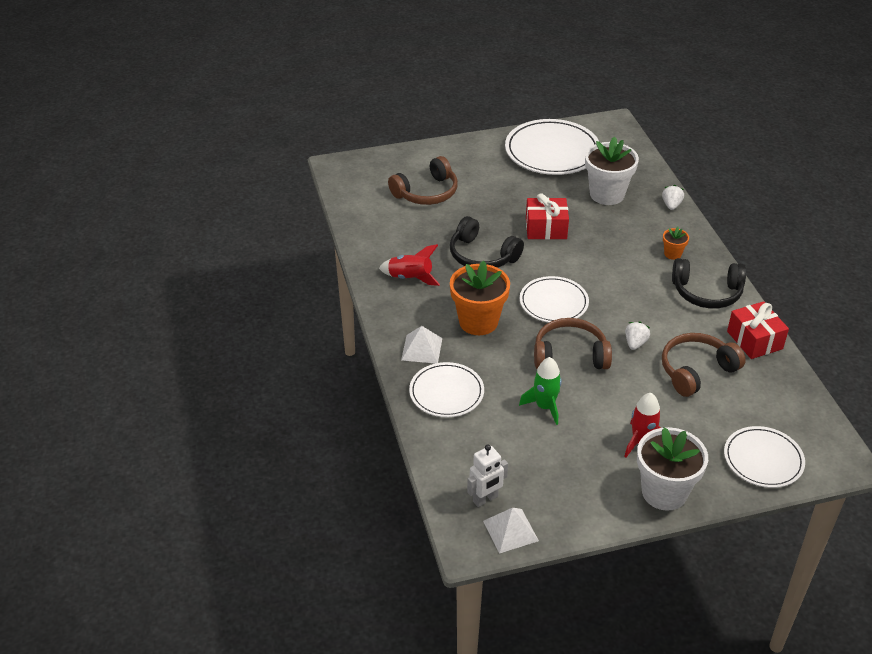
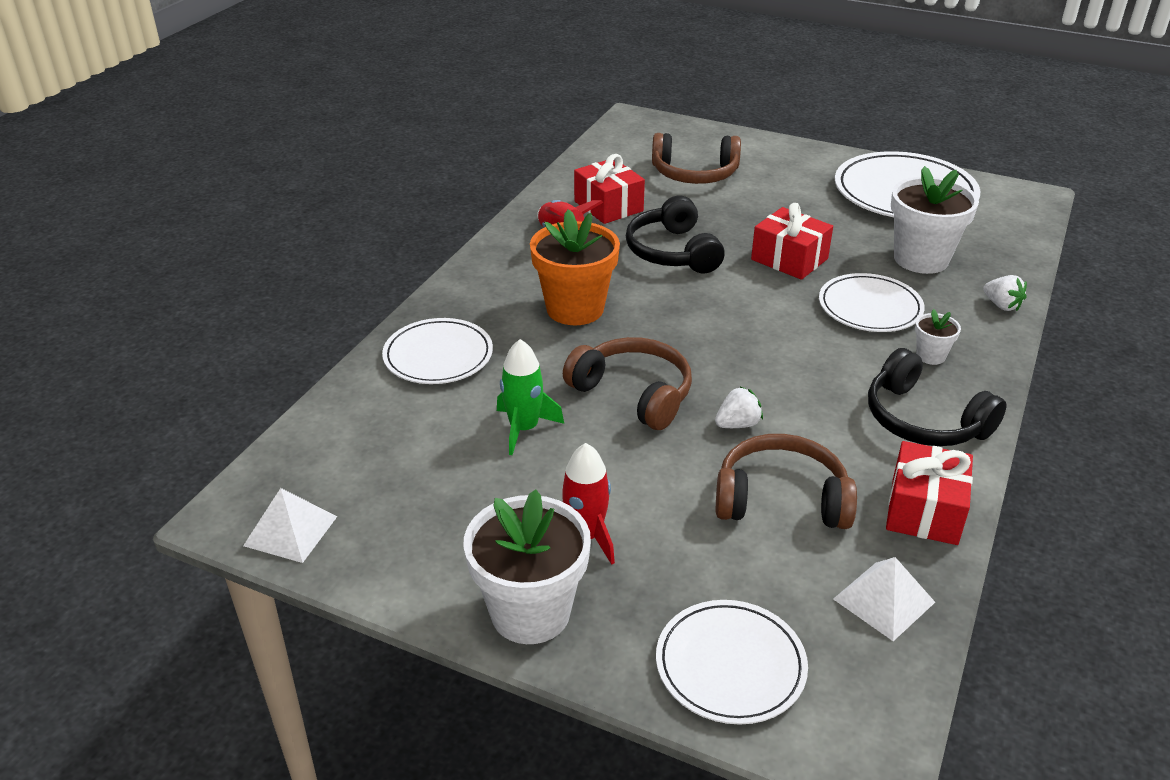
camera: 40 degrees right, 5 degrees down
white pyramid [401,326,442,363] -> white pyramid moved to [833,557,935,641]
white robot [467,445,508,507] -> none
white plate [520,276,589,323] -> white plate moved to [819,273,925,332]
white strawberry [662,185,684,210] -> white strawberry turned 90 degrees clockwise [983,275,1027,311]
orange flower pot [663,227,689,260] -> white flower pot [915,309,961,365]
none -> red gift [574,154,645,224]

